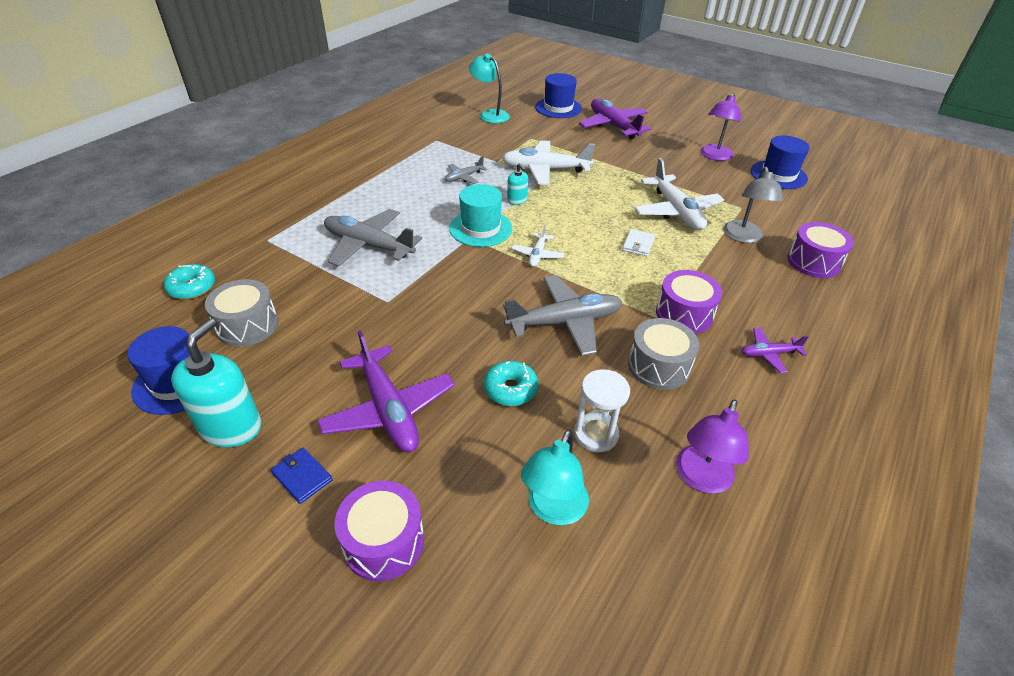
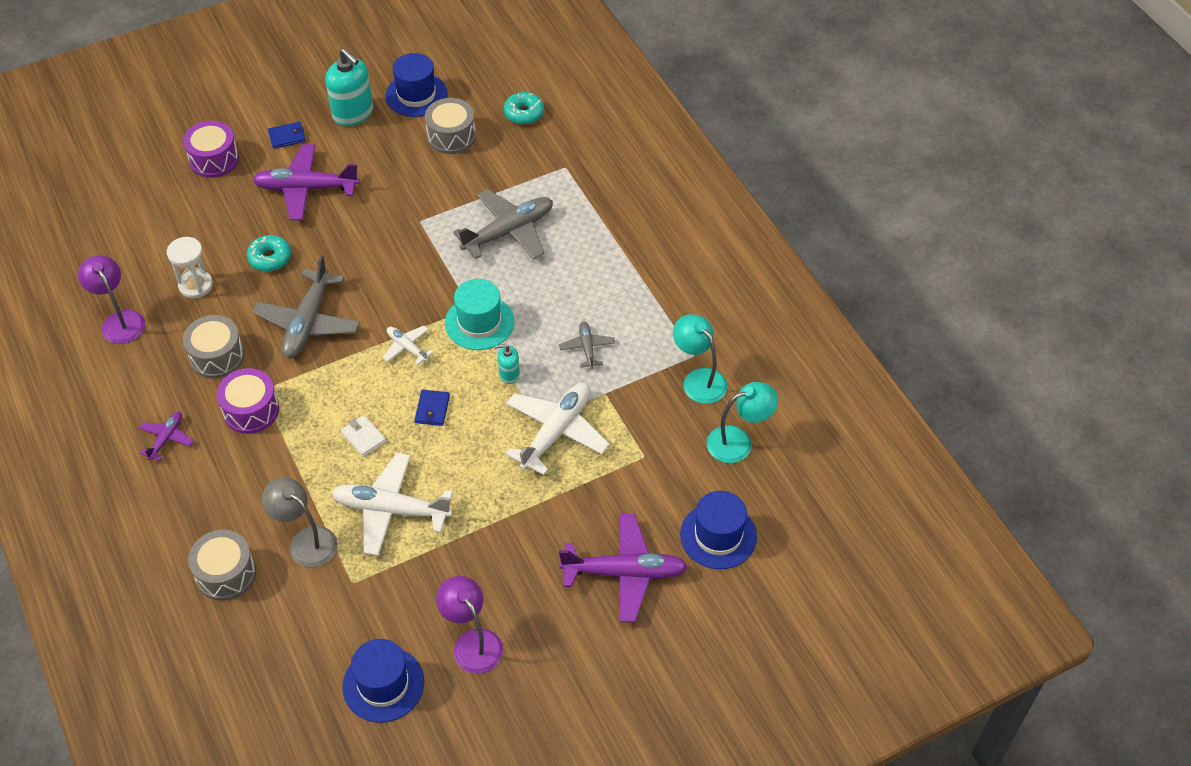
camera: 120 degrees right, 10 degrees up
turquoise lamp [521,429,589,525] -> turquoise lamp moved to [673,314,727,404]
purple drum [787,222,854,278] -> grey drum [188,530,256,601]
none -> blue wallet [414,390,450,426]

